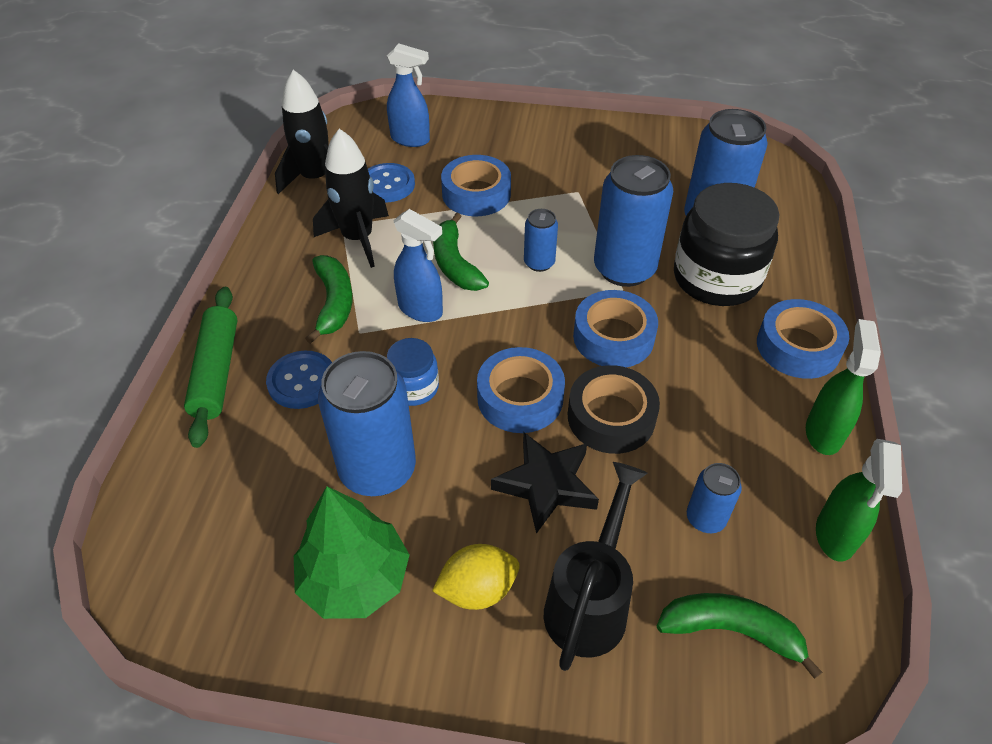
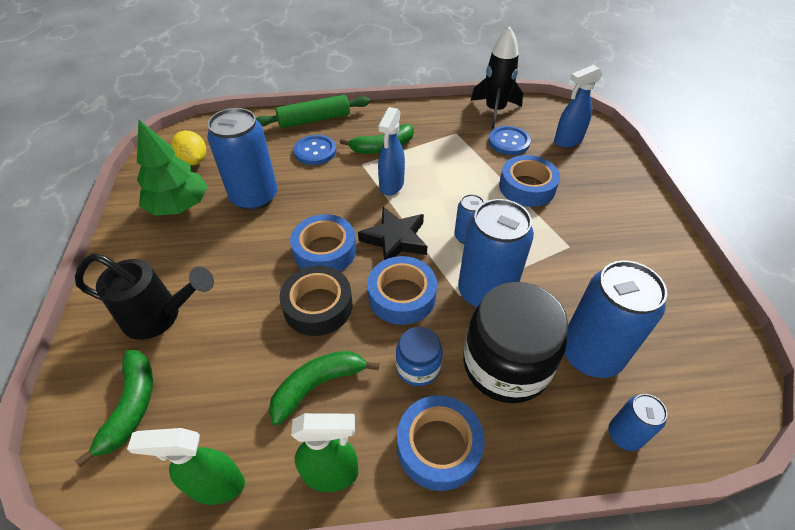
camera: 75 degrees right, 0 degrees up
black rocket [313,129,389,268] -> none
blue spray bottle [387,43,430,147] -> blue spray bottle turned 60 degrees clockwise [554,65,603,147]
blue jar [387,338,439,406] -> blue jar moved to [396,327,443,386]
yellow lemon [432,544,520,610] -> yellow lemon moved to [171,131,206,165]
green banana [433,212,489,291] -> green banana moved to [269,351,379,425]
black star [491,432,599,534] -> black star moved to [358,207,427,260]
blue can [687,463,742,533] -> blue can moved to [608,394,667,451]

